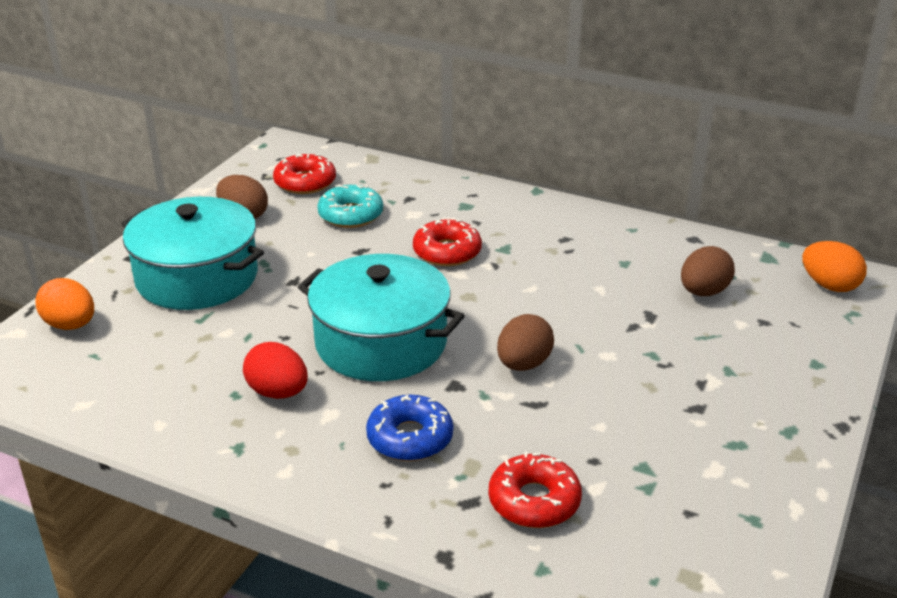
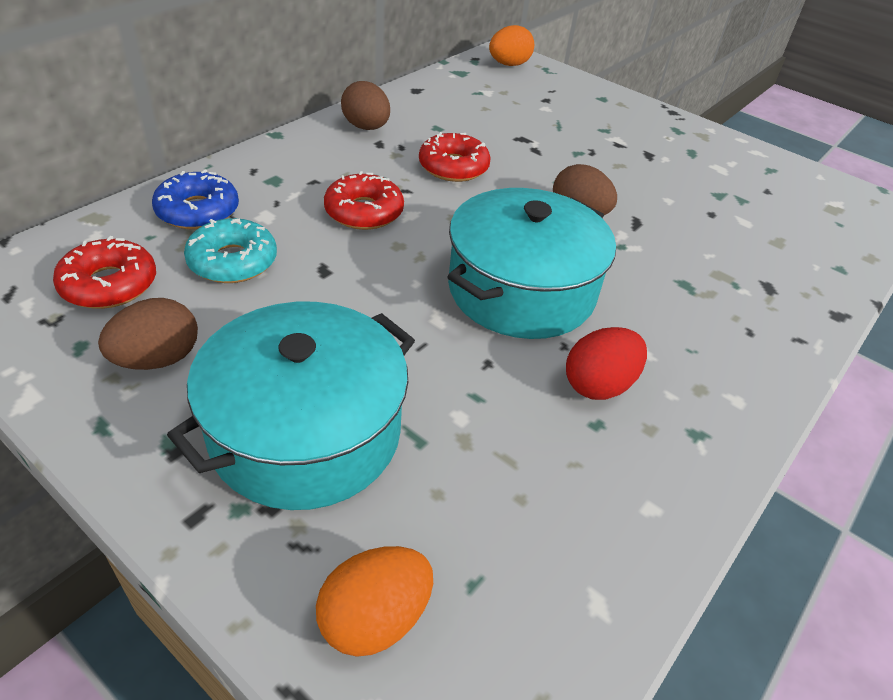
camera: 80 degrees left, 10 degrees up
blue donut [366,395,453,461] -> blue donut moved to [152,169,239,229]
red donut [489,452,582,528] -> red donut moved to [419,132,491,182]
brown egg [681,246,735,296] -> brown egg moved to [341,81,390,130]

